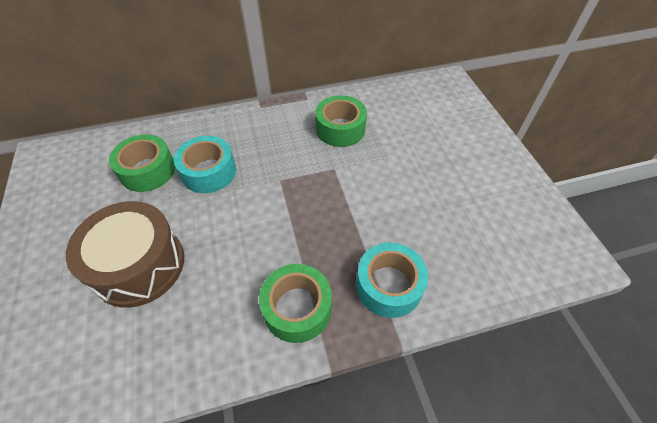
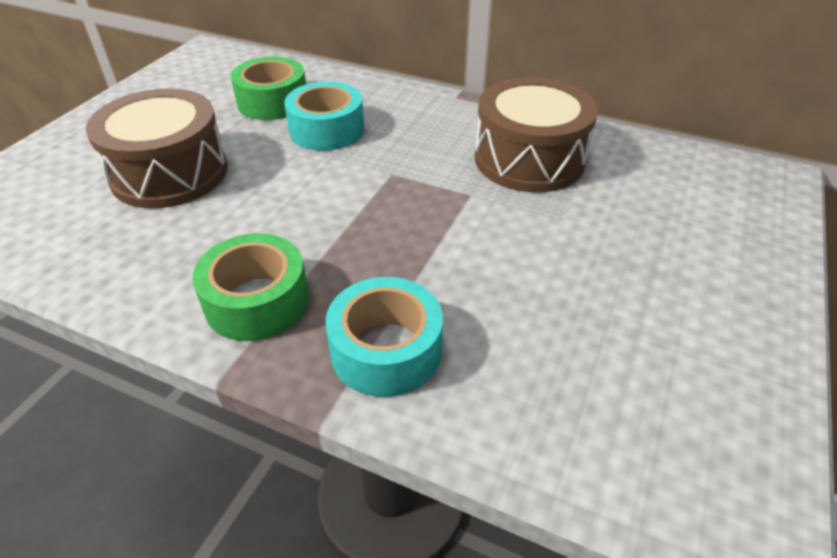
camera: 40 degrees right, 10 degrees down
green tape [315,95,367,147] -> brown drum [475,77,598,193]

